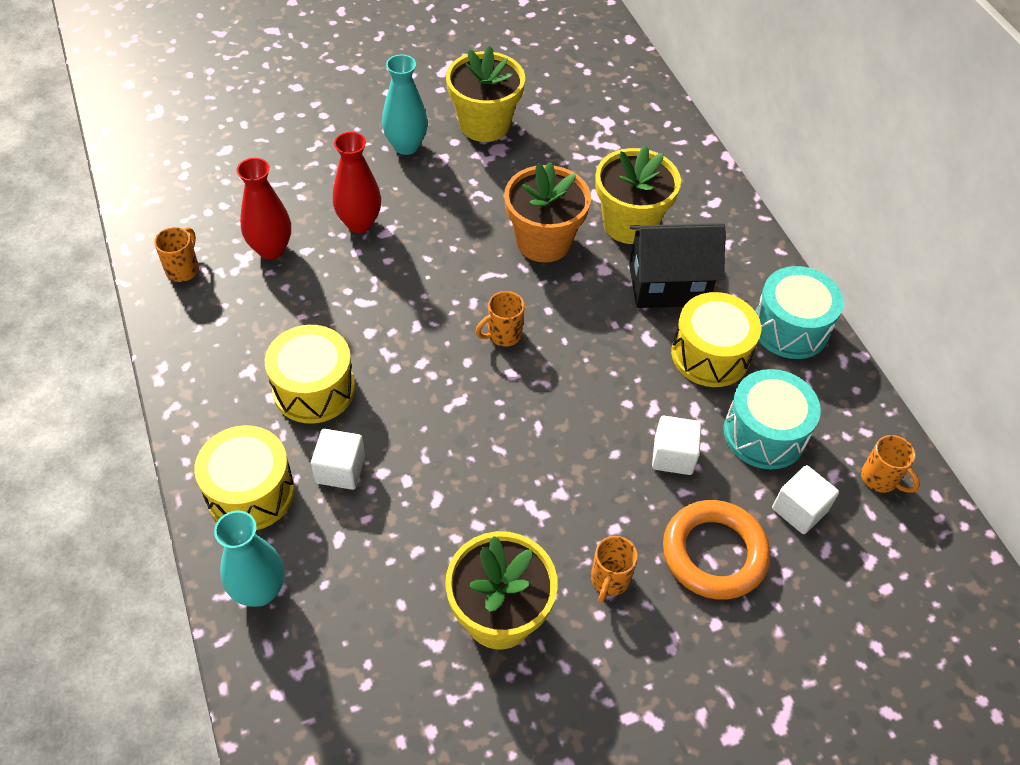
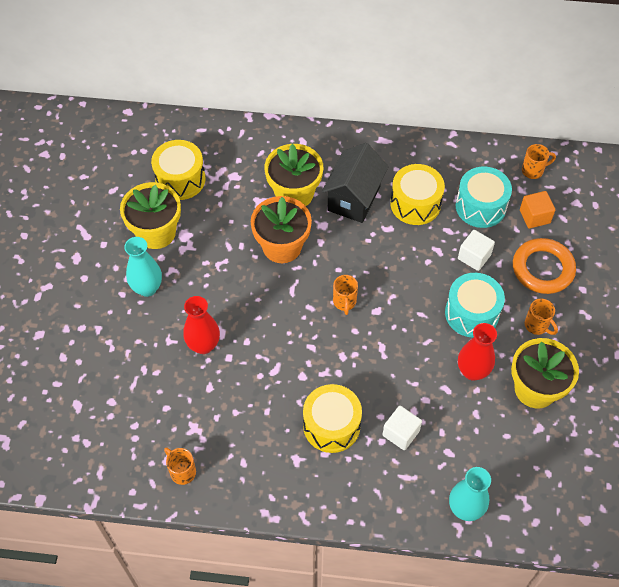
camera: 60 degrees left, 5 degrees up
yellow drum [194,425,295,530] -> yellow drum moved to [151,140,205,200]
red vase [237,158,291,259] -> red vase moved to [458,323,497,381]
turquoise drum [755,266,844,359] -> turquoise drum moved to [445,273,505,337]
white cube [772,465,839,534] -> orange cube [520,191,555,228]

